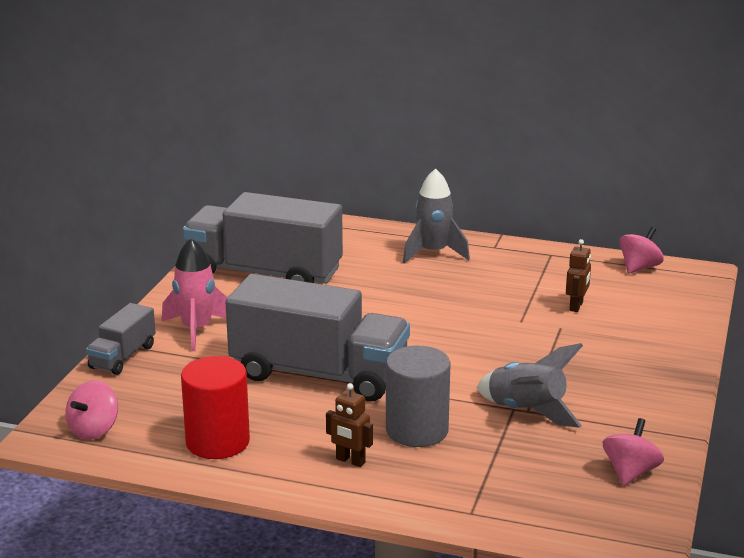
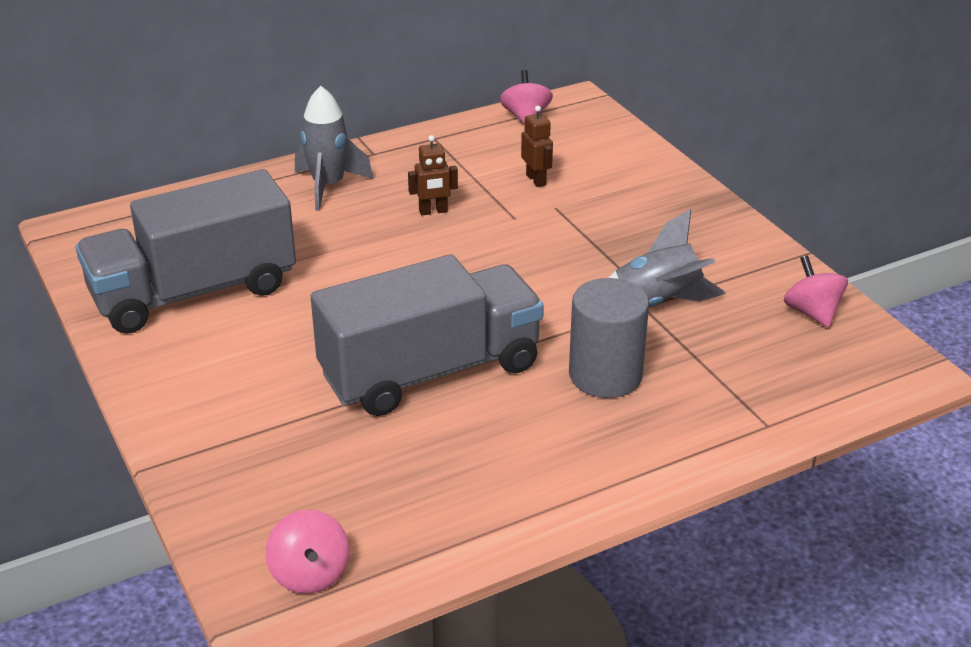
camera: 45 degrees left, 10 degrees up
grey truck [86,303,156,375] -> none
pink rocket [162,238,227,351] -> none
red cylinder [181,356,250,459] -> none
brown robot [326,383,373,467] -> brown robot moved to [408,135,458,216]

